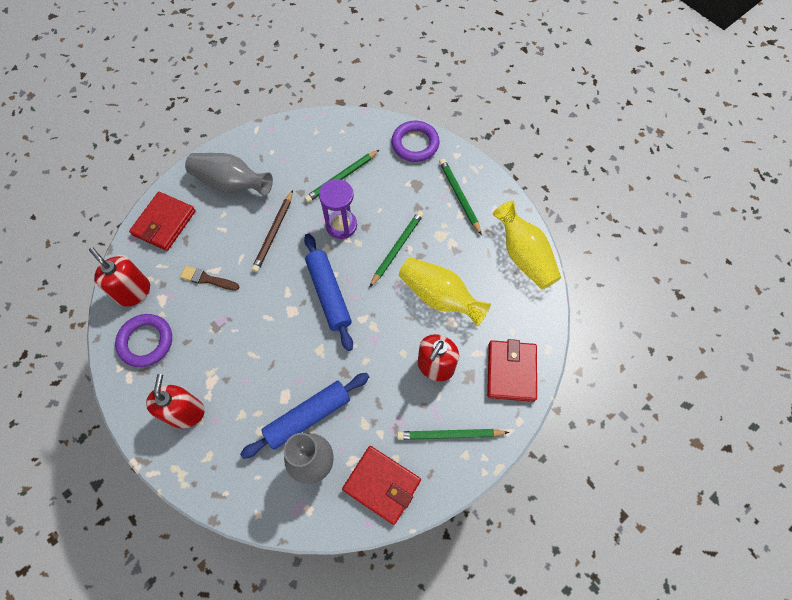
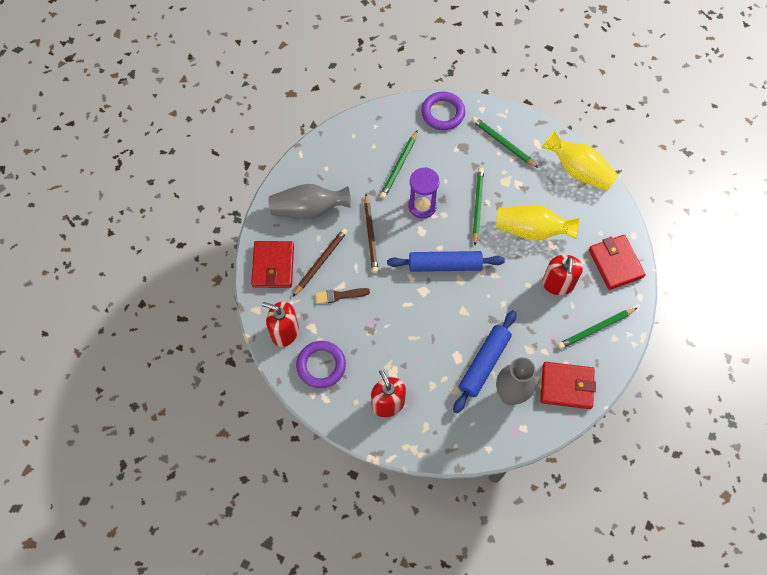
camera: 25 degrees left, 0 degrees up
blue rolling pin [304,233,353,351] -> blue rolling pin turned 45 degrees counterclockwise [387,251,505,272]
none -> brown pencil [293,228,348,297]

